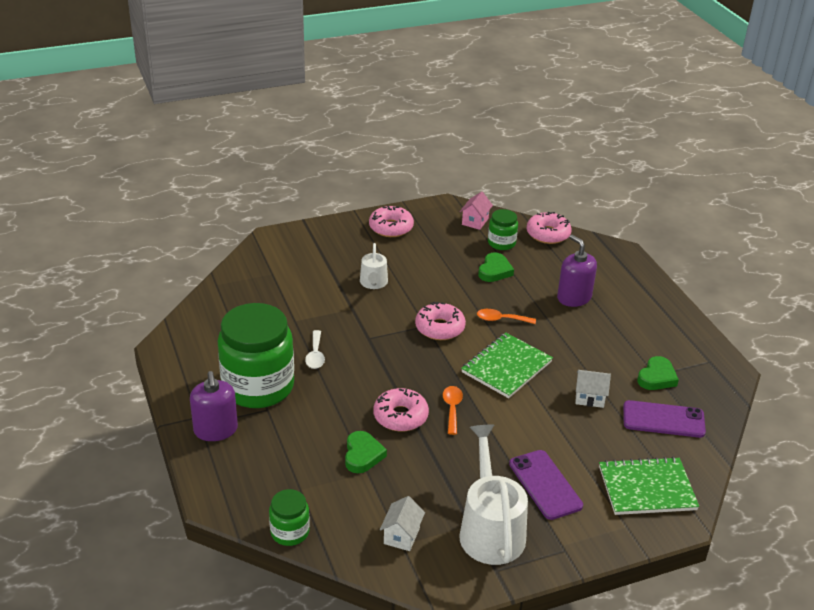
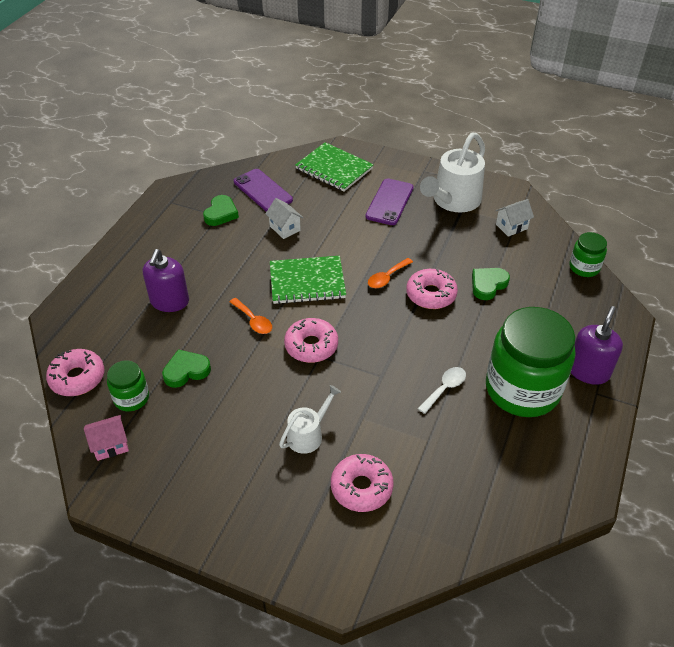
camera: 135 degrees left, 10 degrees up
pink donut [369,206,414,237] -> pink donut moved to [331,454,394,512]
green heart [637,356,679,390] -> green heart turned 120 degrees clockwise [203,195,239,226]

